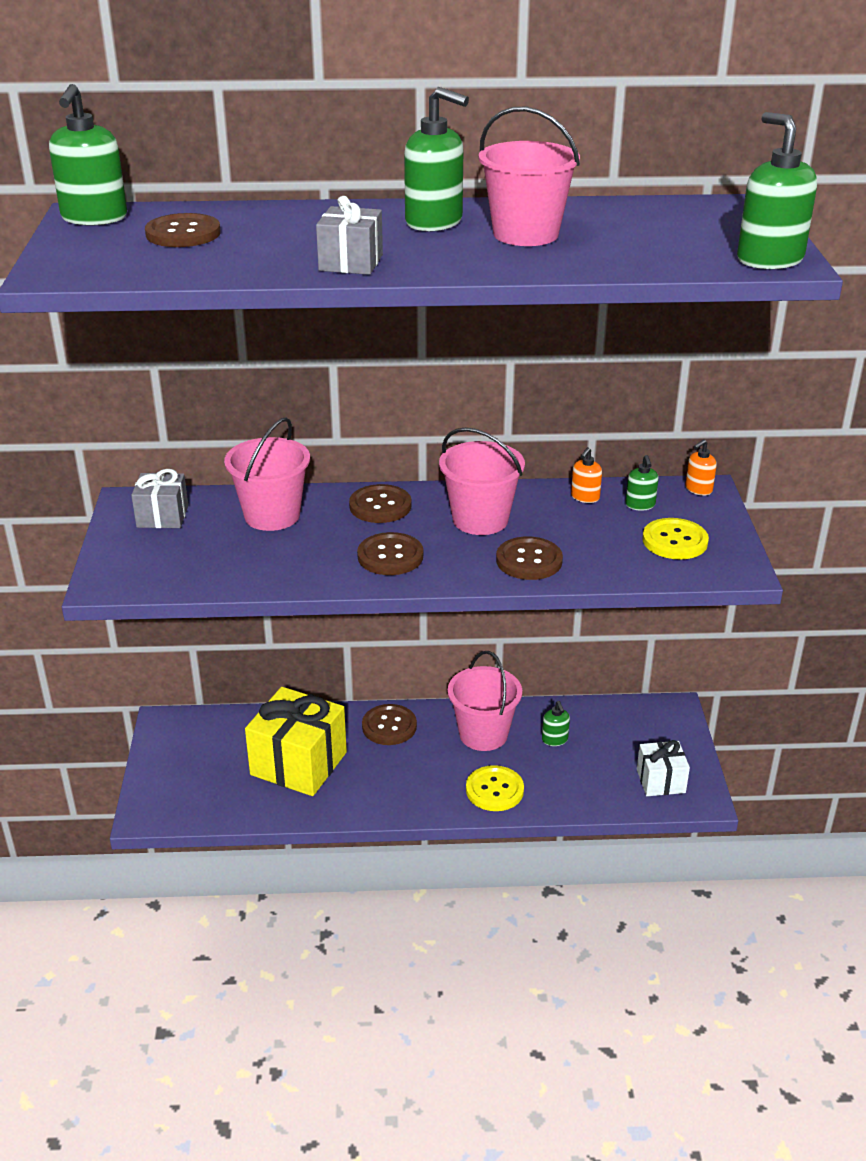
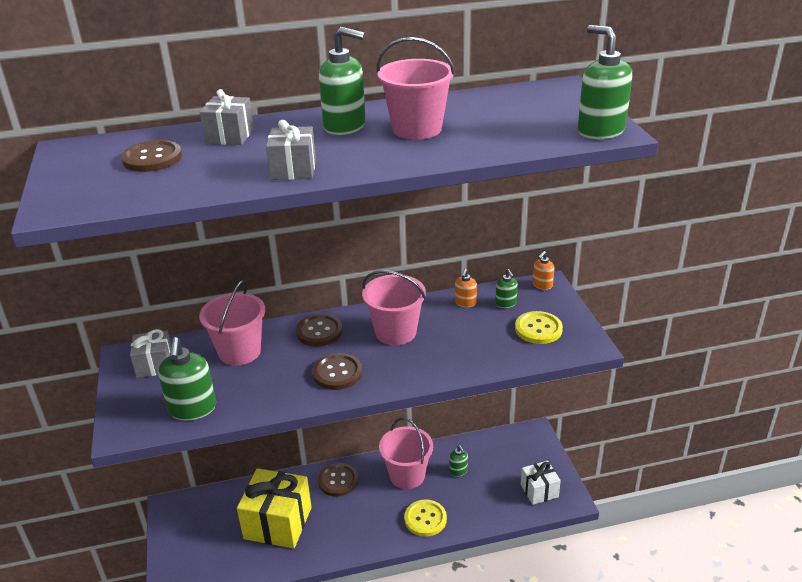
camera: 10 degrees left, 0 degrees up
green soap dispenser [49,84,127,226] -> green soap dispenser moved to [158,337,216,420]
brown button [496,537,563,580] -> none
none -> grey gift [200,89,254,145]

